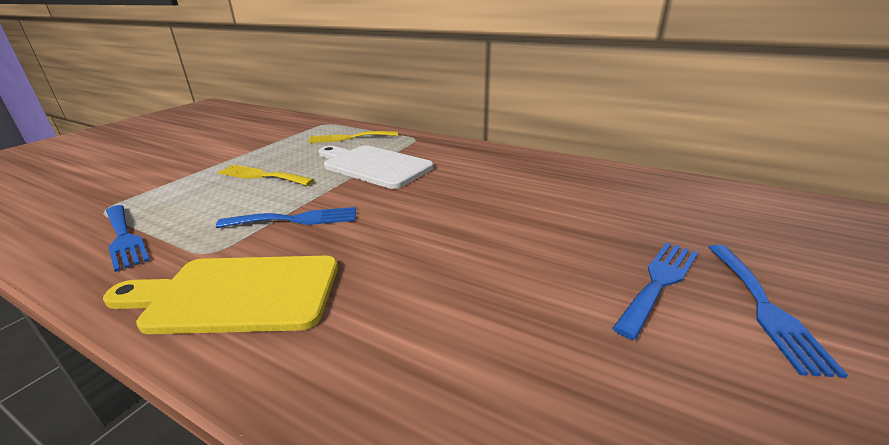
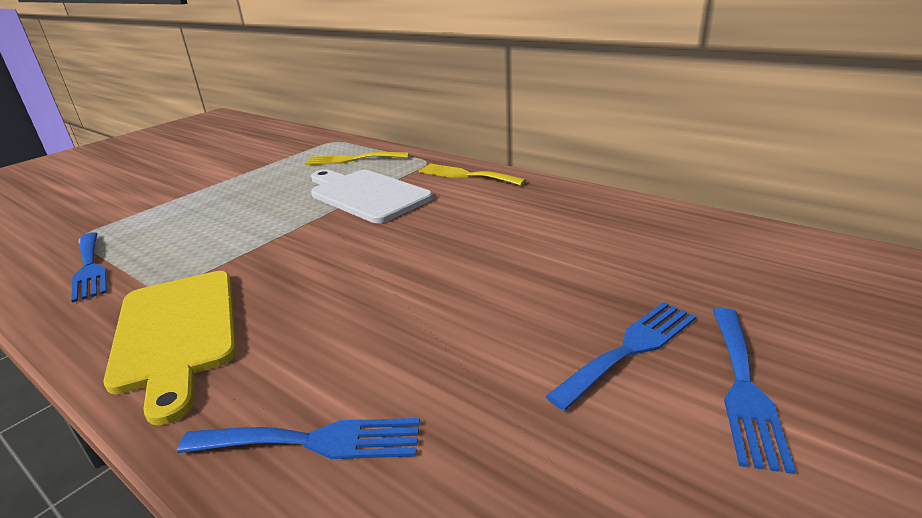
camera: 10 degrees right, 0 degrees up
yellow cutting board [103,256,338,334] -> yellow cutting board turned 120 degrees counterclockwise [104,271,236,426]
blue fork [216,207,356,228] -> blue fork moved to [177,418,420,459]
yellow fork [218,165,314,186] -> yellow fork moved to [419,163,526,186]

